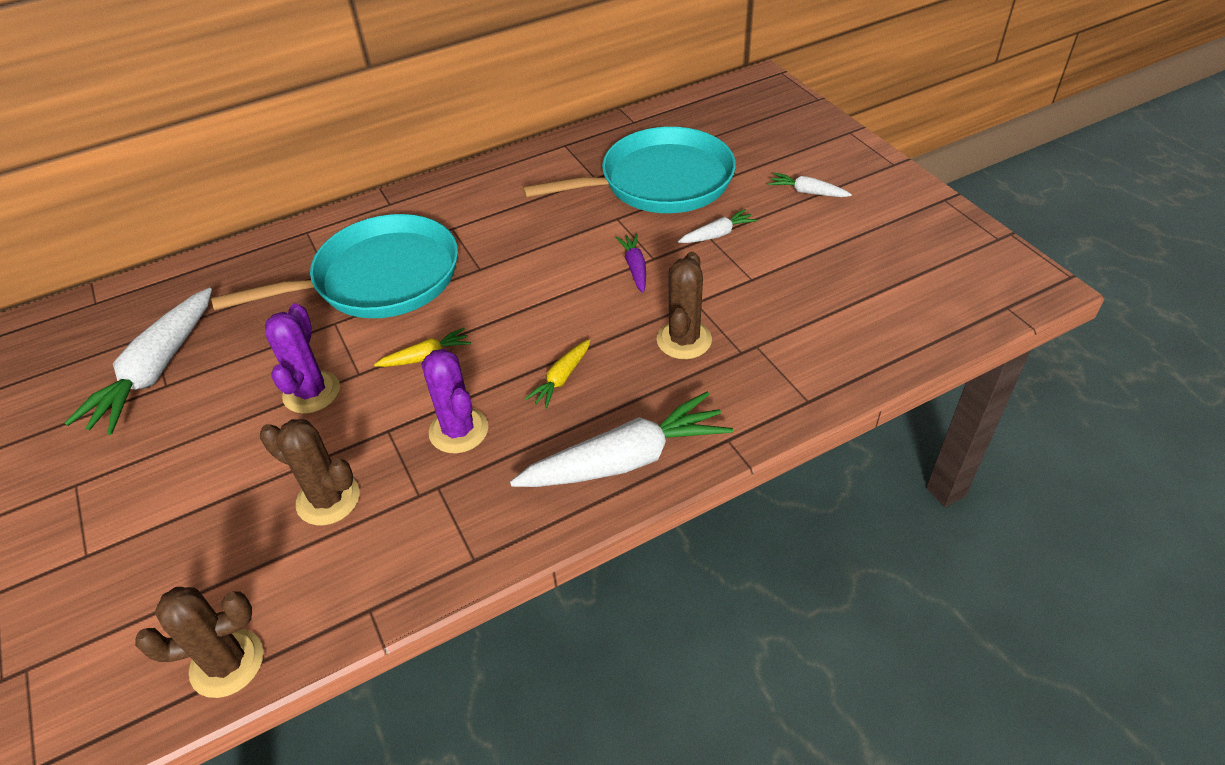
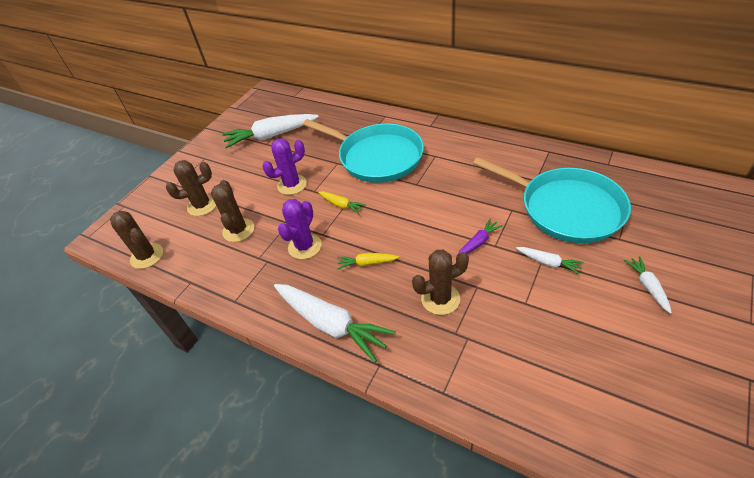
camera: 60 degrees right, 0 degrees up
none -> brown cactus [166,160,216,216]

